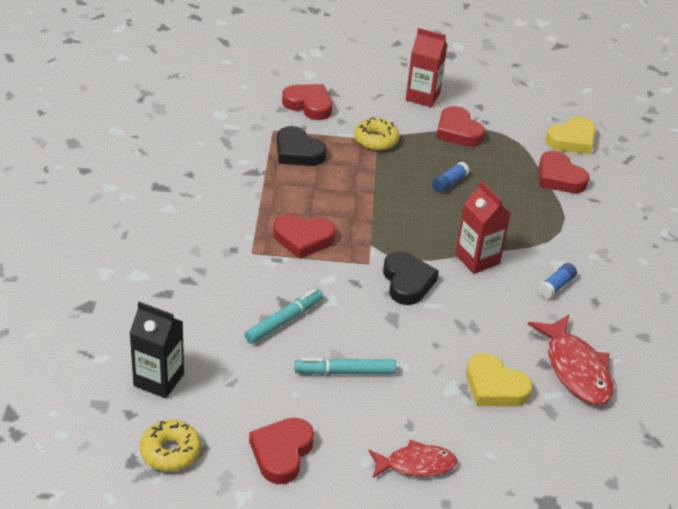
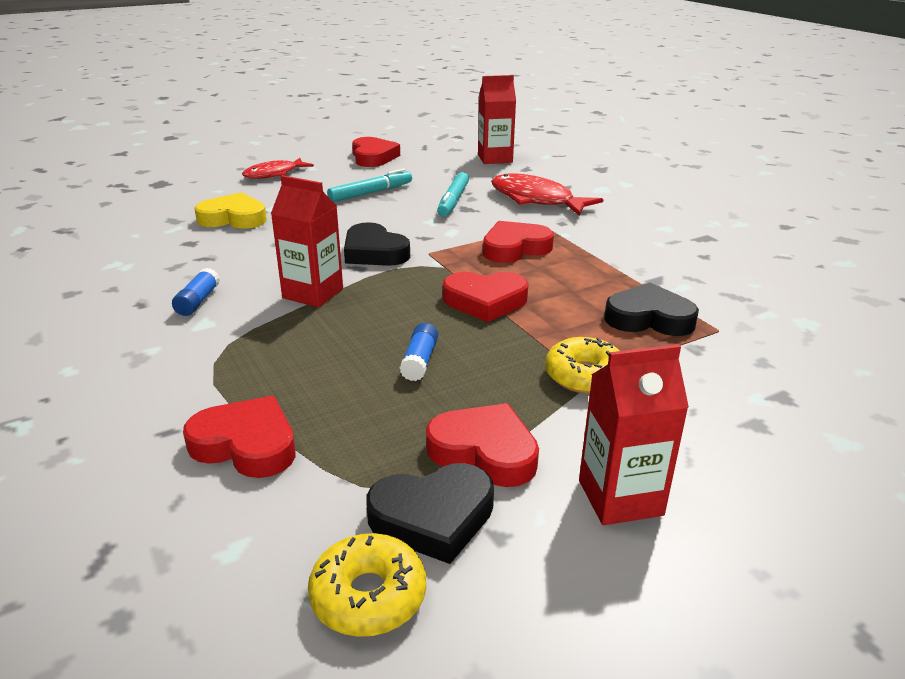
camera: 150 degrees right, 10 degrees down
black carton [130,302,184,398] -> red carton [478,75,516,164]
yellow donut [140,420,201,471] -> yellow donut moved to [308,533,426,637]
red heart [282,84,332,120] -> red heart moved to [443,272,529,322]
red fish [528,315,613,405] -> red fish moved to [491,173,603,215]
yellow heart [546,117,596,154] -> none
none -> black heart [366,463,494,564]

